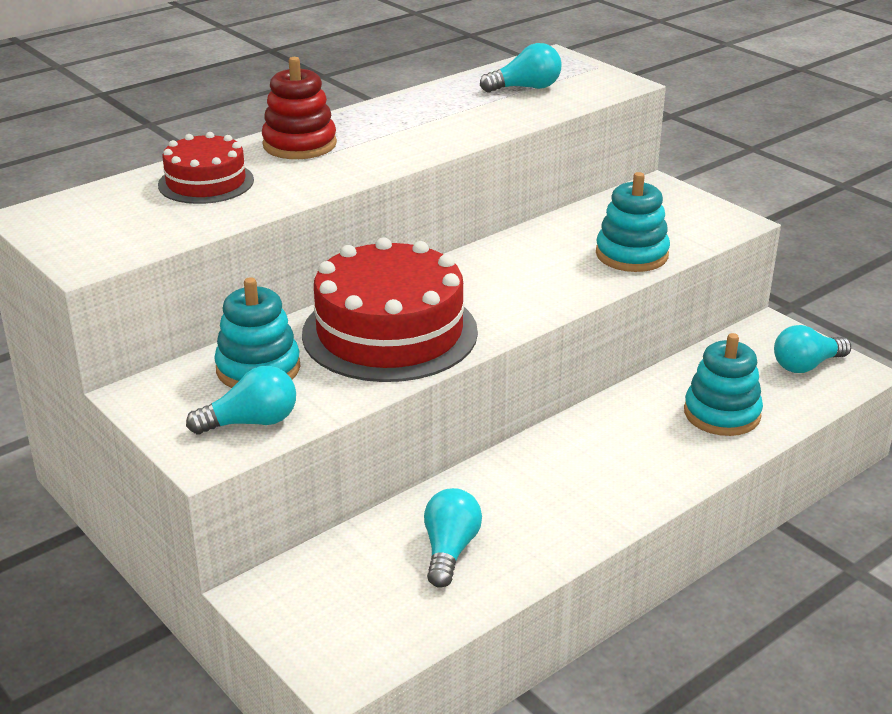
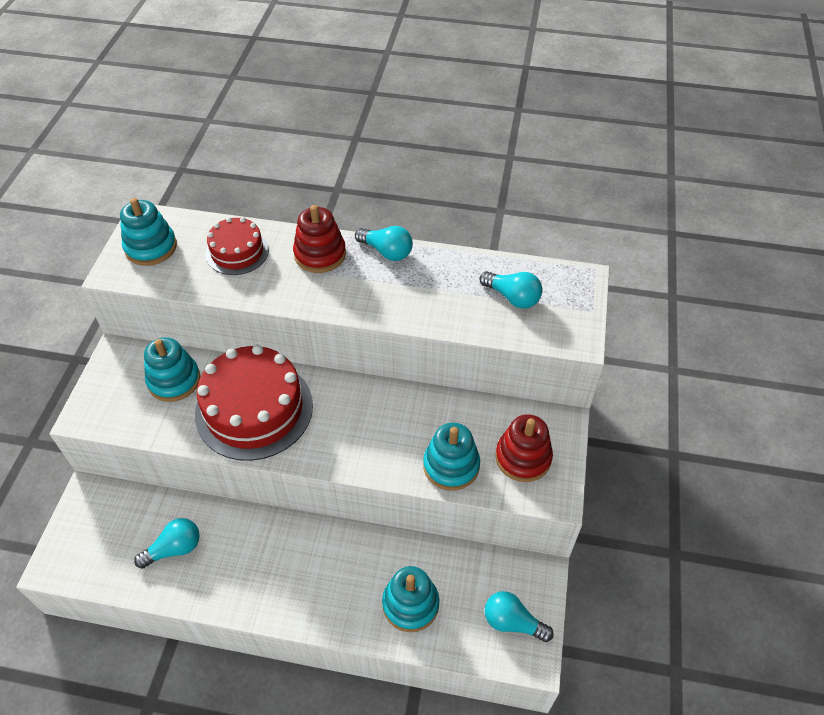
camera: 50 degrees right, 20 degrees up
turquoise light bulb [186,366,296,434] -> turquoise light bulb moved to [355,226,413,261]
none -> turquoise stacking toy [120,198,177,266]
none -> red stacking toy [495,414,553,482]

